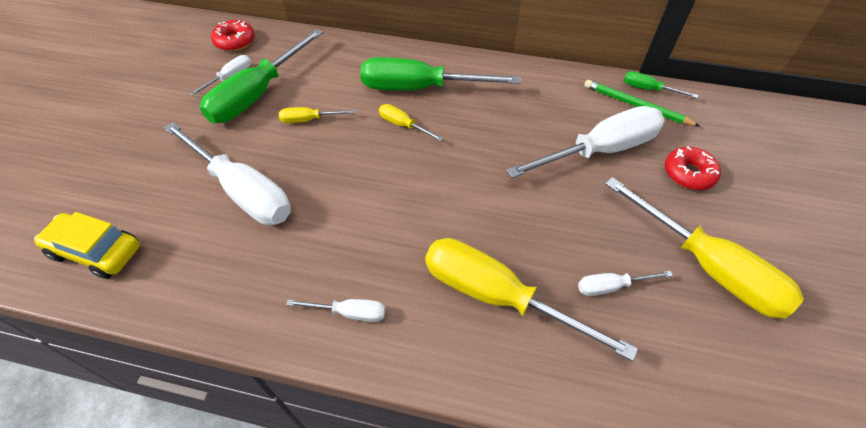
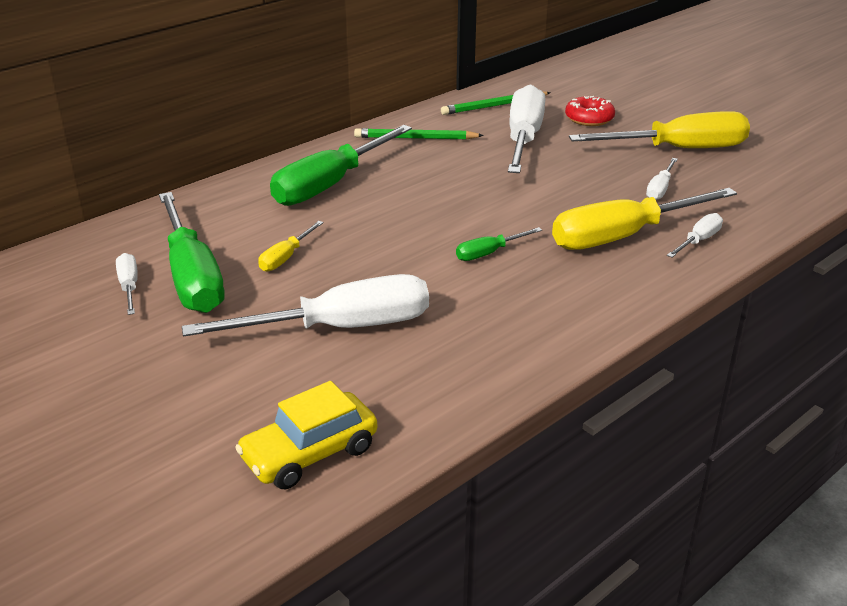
camera: 55 degrees left, 20 degrees down
red donut [211,20,255,51] -> none
white screwdriver [286,299,385,322] -> white screwdriver moved to [667,213,723,258]
yellow screwdriver [379,104,444,141] -> none
green screwdriver [624,71,698,98] -> green screwdriver moved to [456,227,542,261]
none -> green pencil [354,128,484,140]

